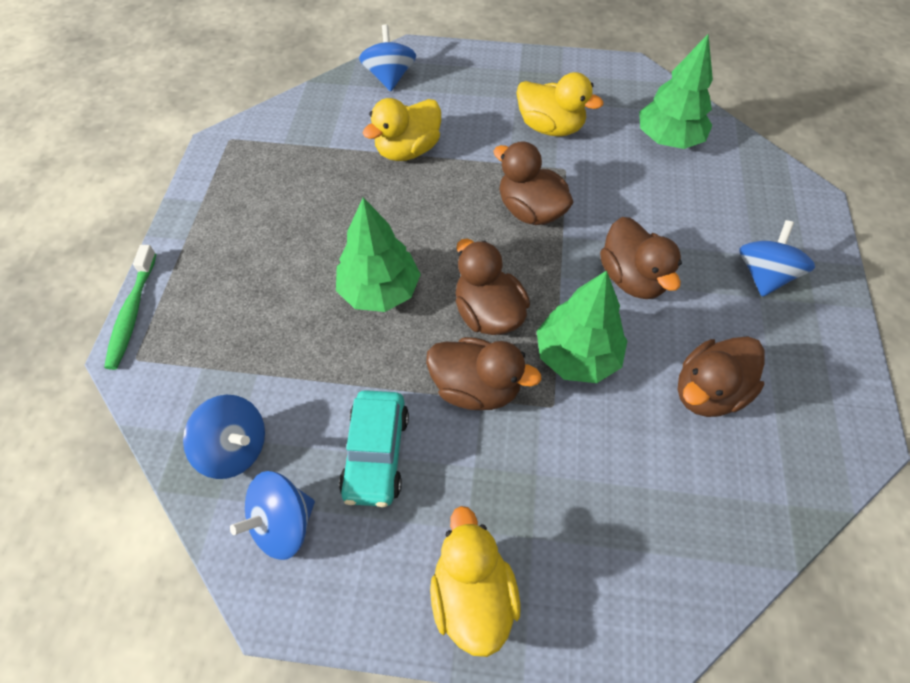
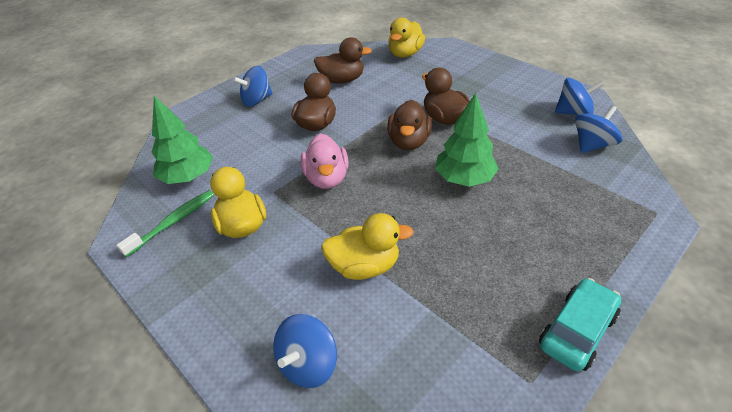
camera: 140 degrees left, 15 degrees down
green toothbrush [104,245,157,370] -> green toothbrush moved to [116,190,214,257]
blue spinning top [183,395,265,479] -> blue spinning top turned 75 degrees clockwise [575,105,622,153]
turquoise car [339,390,409,507] -> turquoise car moved to [539,278,621,372]
yellow duck [430,506,521,657] -> yellow duck moved to [388,17,425,58]
brown duck [493,142,574,225] -> pink duck [301,133,349,189]
green tree [537,270,627,383] -> none

